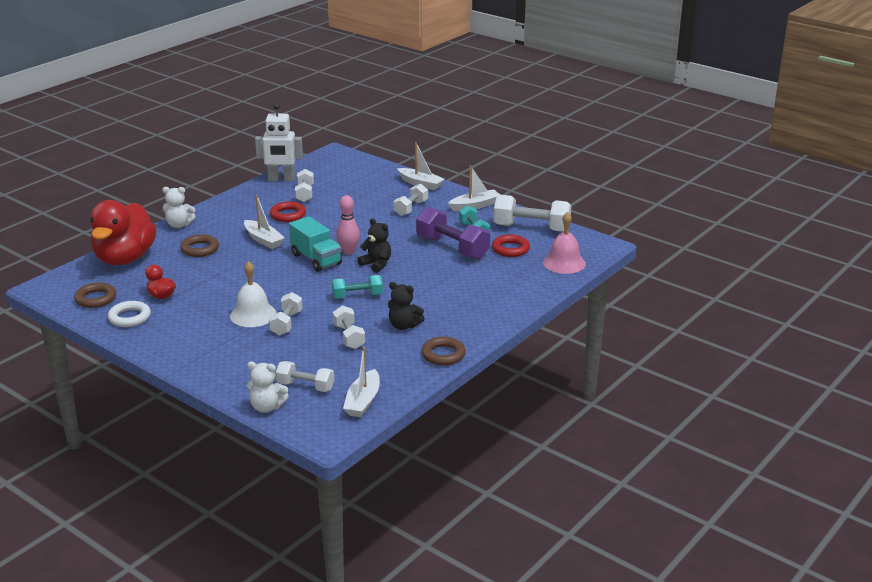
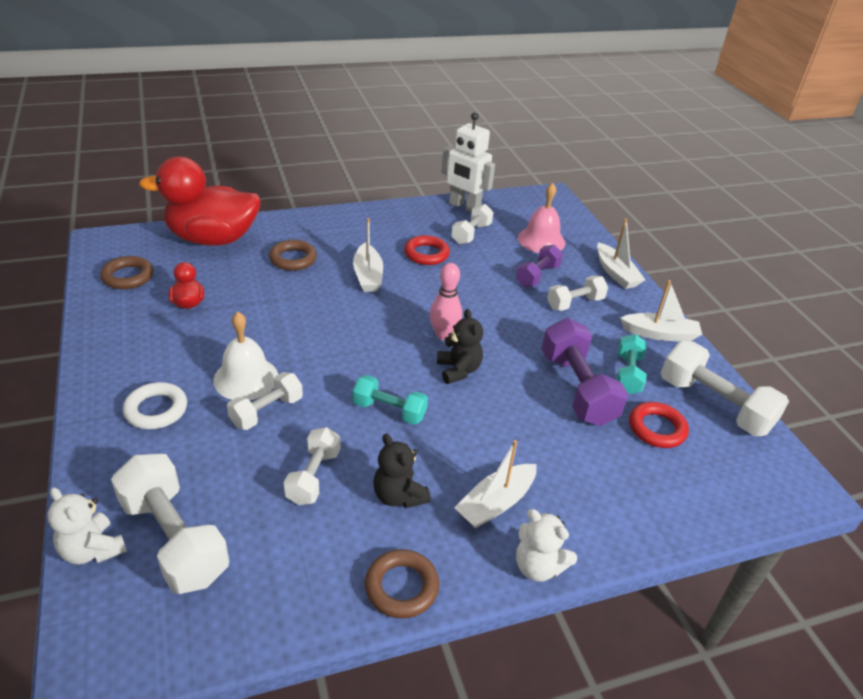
camera: 30 degrees right, 10 degrees up
red duck [90,200,157,265] -> red duck turned 45 degrees clockwise [139,157,261,246]
white ring [108,301,151,327] -> white ring moved to [123,382,187,429]
white teddy bear [162,187,196,228] -> white teddy bear moved to [516,509,577,582]
white dumbbell [276,361,334,392] -> white dumbbell [111,454,229,594], size x1.67
turquoise truck [289,216,342,272] -> none
white boat [343,347,380,417] -> white boat moved to [454,440,537,528]
pink bell [543,212,586,274] -> pink bell moved to [518,183,565,253]
none -> purple dumbbell [516,245,563,287]

